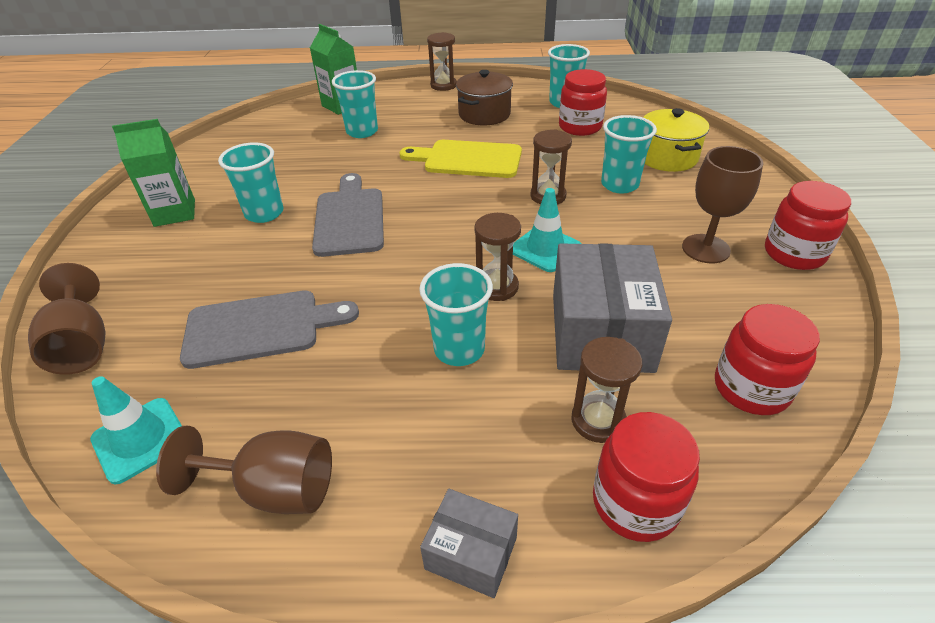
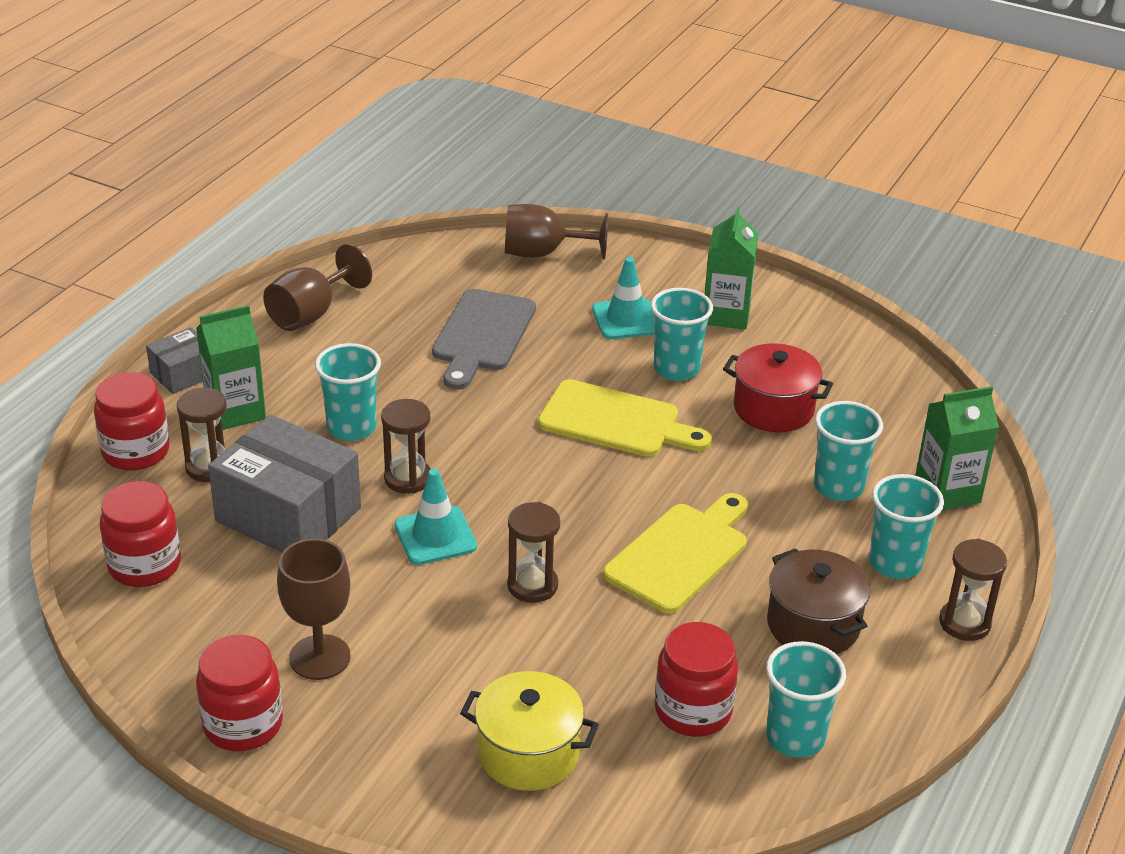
camera: 115 degrees right, 5 degrees down
turquoise traffic cone [90,376,182,484] -> turquoise traffic cone moved to [592,257,655,339]
grey cutting board [312,173,384,257] -> yellow cutting board [538,379,712,457]
turquoise cup [601,115,657,194] -> turquoise cup moved to [869,474,944,579]
none -> green carton [196,305,266,430]
none -> red pot [723,343,833,432]

